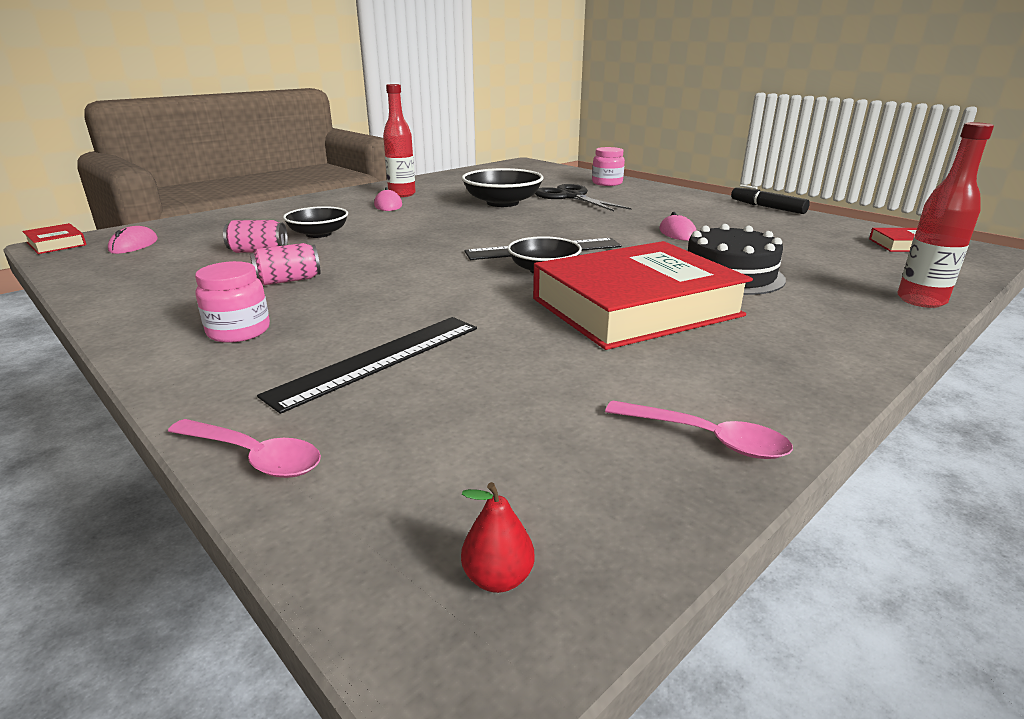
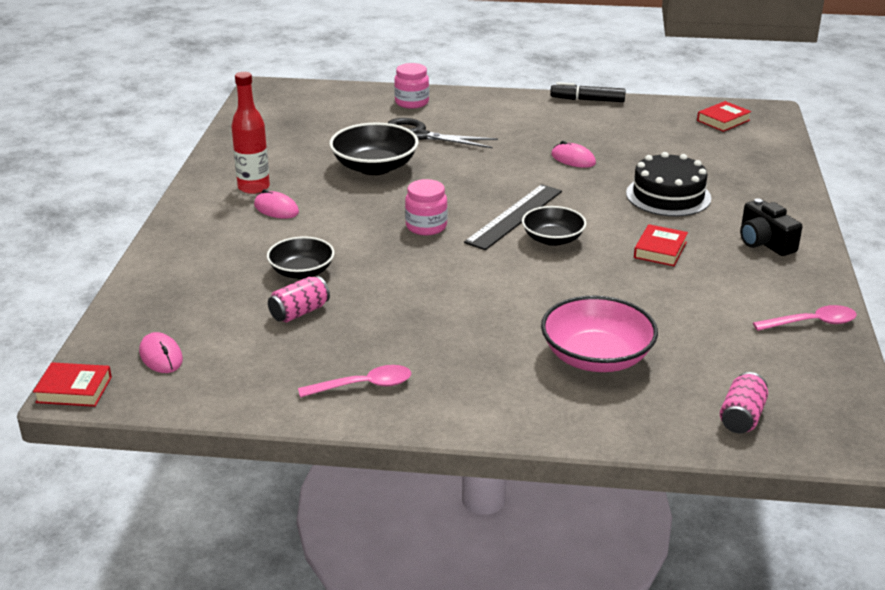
camera: 40 degrees left, 5 degrees up
pink spoon [168,419,321,478] -> pink spoon moved to [298,365,411,397]
pink jar [195,261,270,343] -> pink jar moved to [405,179,447,235]
pink can [250,243,321,285] -> pink can moved to [720,372,768,433]
black ruler [257,317,477,414] -> pink bowl [541,296,658,372]
red pear [461,482,535,593] -> none
red book [533,241,753,350] -> red book [634,224,688,266], size x0.40
red bottle [897,122,994,308] -> none
none -> black camera [740,198,802,256]

